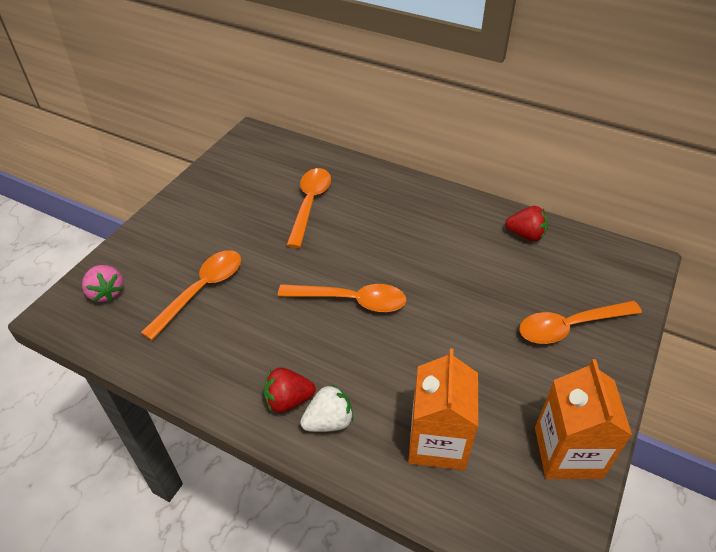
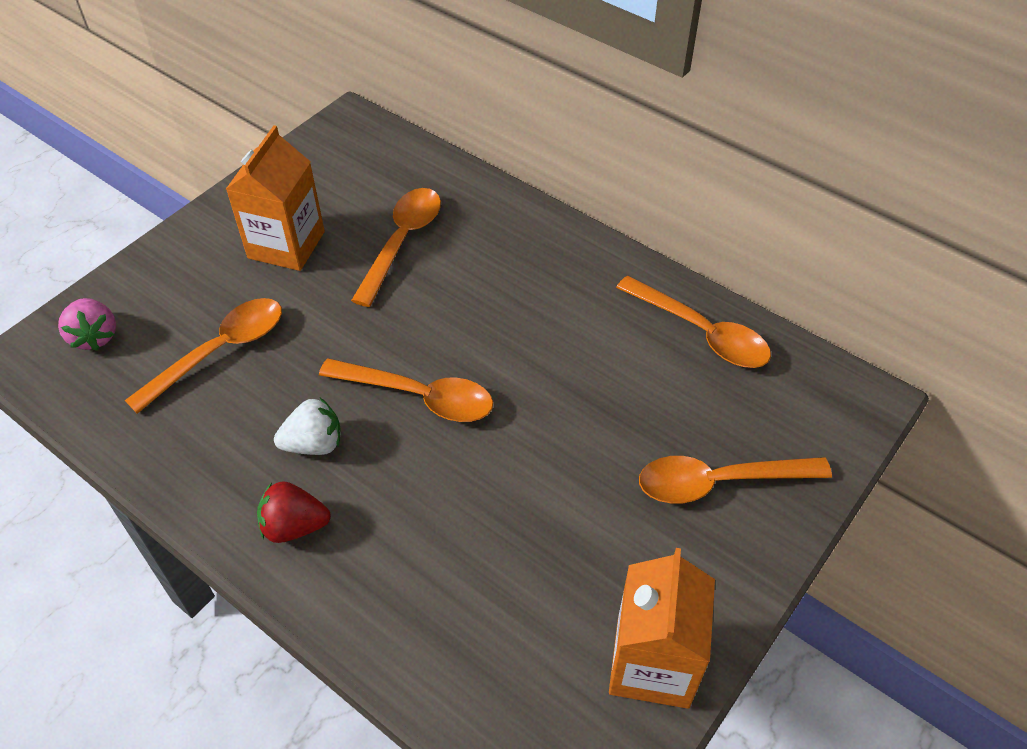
camera: 10 degrees right, 5 degrees up
white strawberry [300,384,353,432] -> white strawberry moved to [274,398,341,455]
orange carton [408,348,478,470] -> orange carton moved to [226,125,325,271]
red strawberry [505,206,548,241] -> orange spoon [616,276,771,368]

